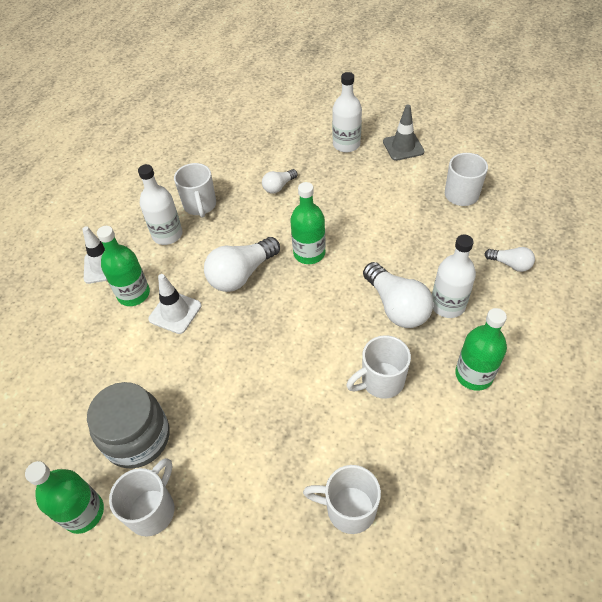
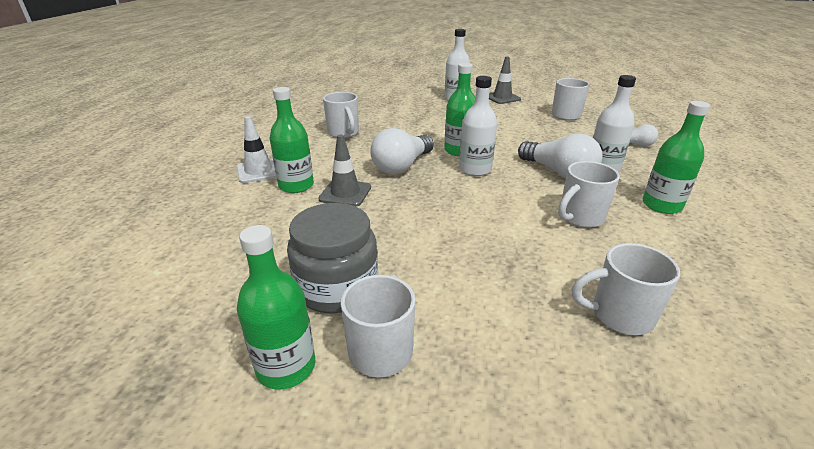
camera: 15 degrees left, 20 degrees down
white bottle [138,164,182,245] -> white bottle moved to [459,76,497,176]
white traffic cone [148,274,201,334] -> grey traffic cone [319,135,371,207]
white light bulb [262,169,297,194] -> none

